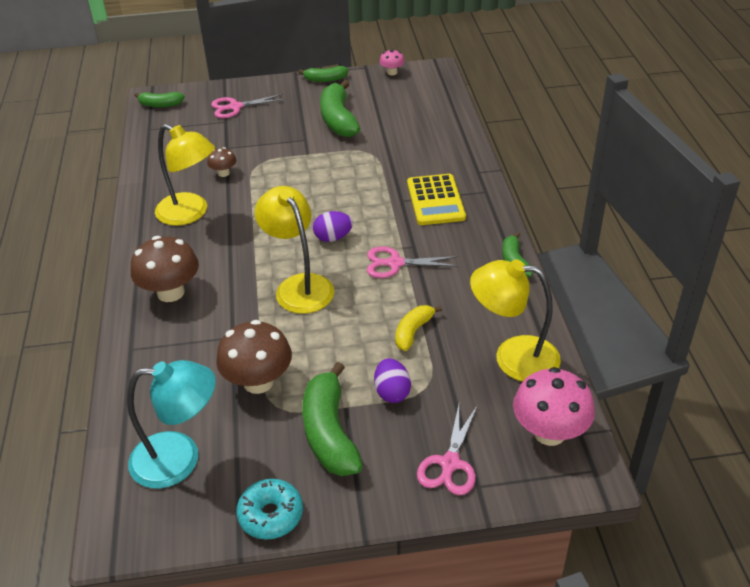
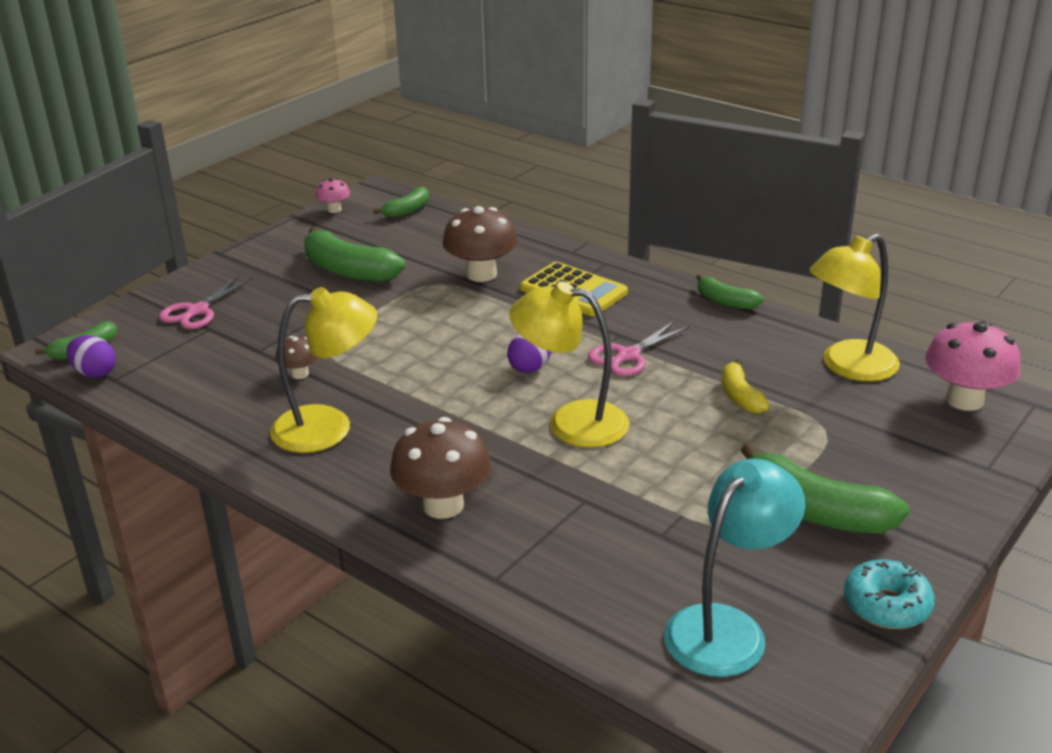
camera: 45 degrees left, 10 degrees down
brown mushroom [216,320,292,394] -> brown mushroom moved to [442,206,518,282]
green banana [299,66,348,82] -> green banana moved to [373,187,429,218]
purple egg [374,358,411,403] -> purple egg moved to [66,335,116,378]
pink scissors [417,405,477,495] -> none

